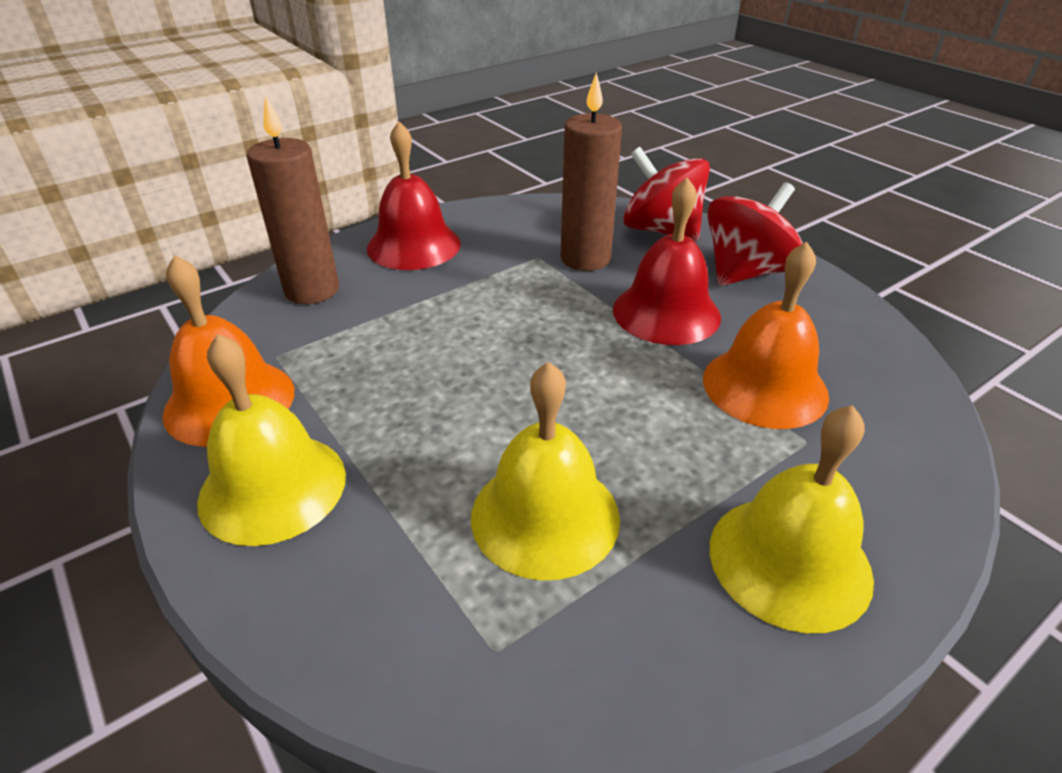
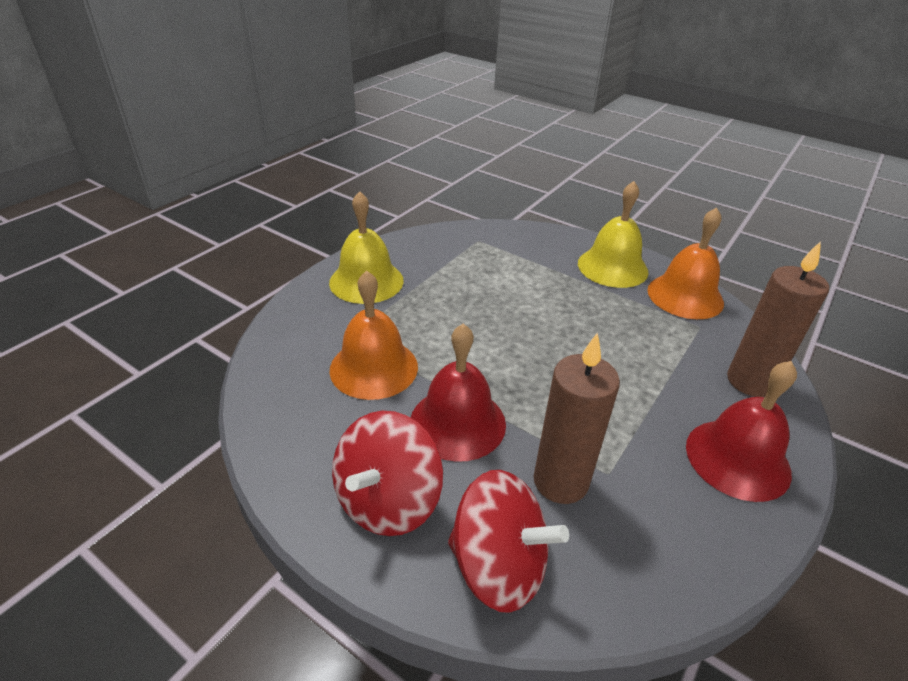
camera: 160 degrees right, 0 degrees up
yellow bell [471,362,620,580] -> none

